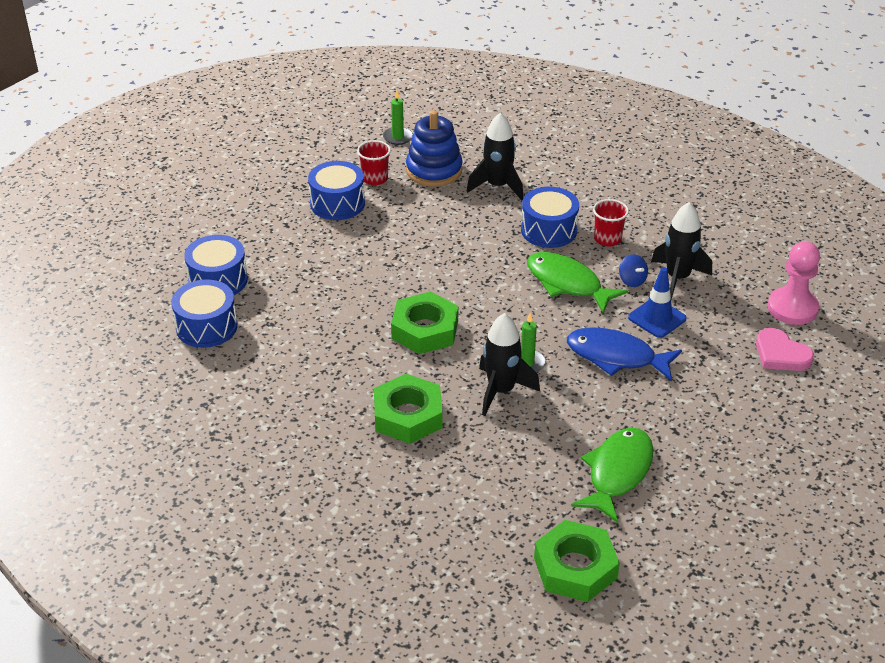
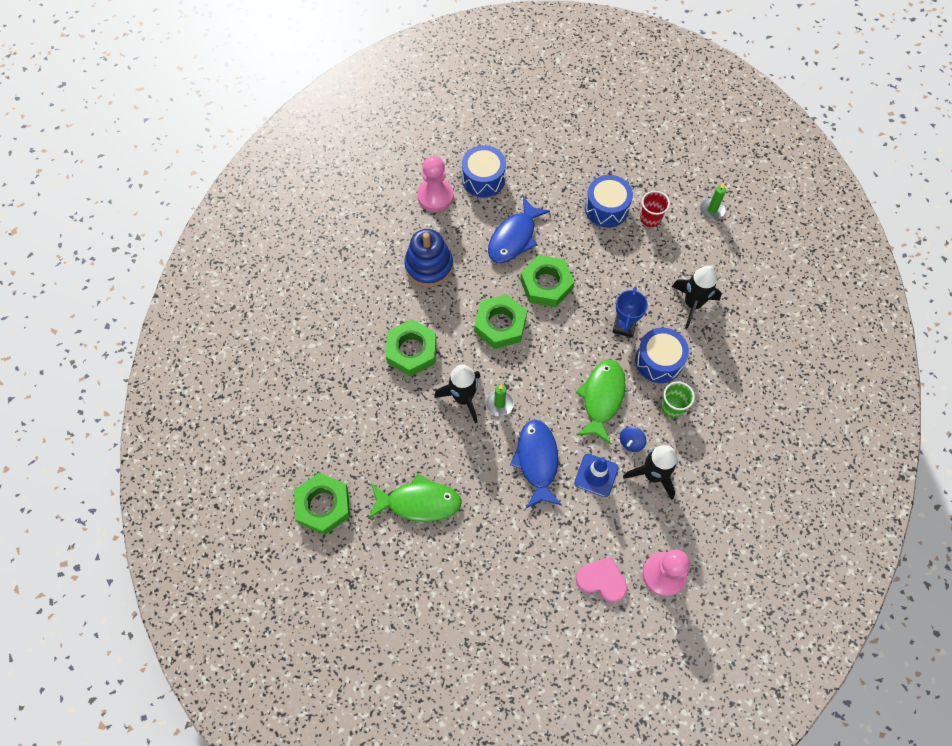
camera: 65 degrees right, 25 degrees up
blue drum [171,279,238,348] -> pink pawn [417,156,454,212]
blue stacking toy [406,110,463,187] -> blue stacking toy moved to [404,229,453,287]
red cup [593,199,629,246] -> green cup [661,382,695,418]
pink heart [756,328,814,371] -> pink heart turned 90 degrees clockwise [576,556,627,603]
none -> blue fish [488,197,550,263]
none -> green nut [520,255,574,307]
none -> blue trophy [612,287,648,337]

